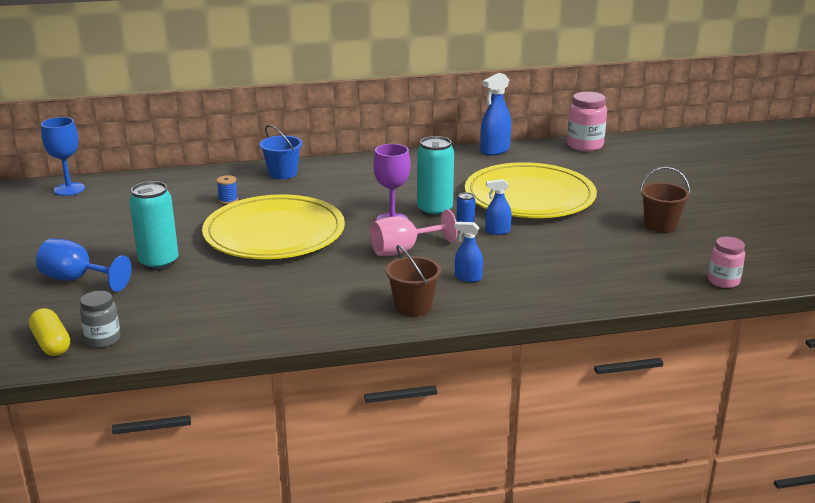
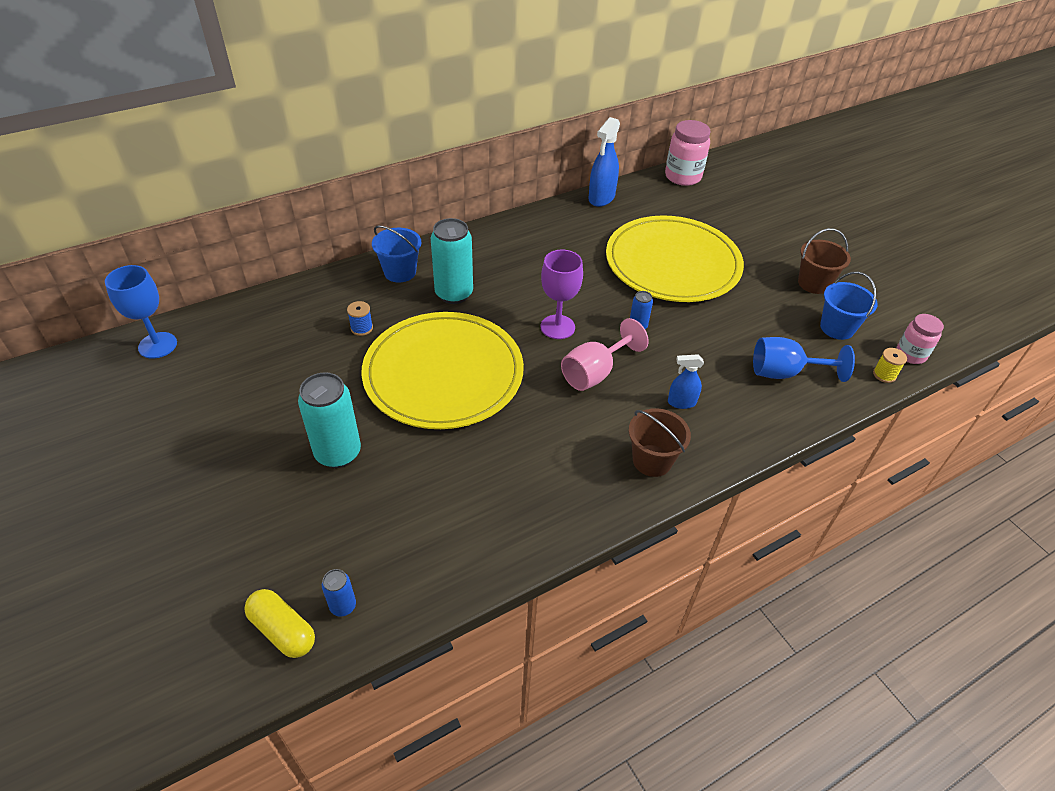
camera: 20 degrees left, 20 degrees up
blue goblet [36,239,132,292] -> blue goblet moved to [753,337,855,382]
grey jar [80,291,121,348] -> blue can [322,569,356,617]
turquoise can [417,136,454,217] -> turquoise can moved to [431,218,473,304]
blue spray bottle [485,179,512,235] -> none
none -> blue bucket [820,272,878,340]
none -> yellow spool [873,348,907,383]

